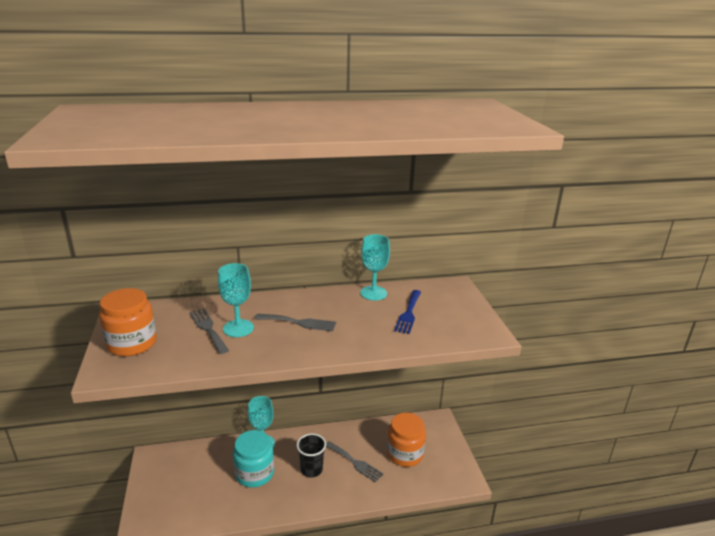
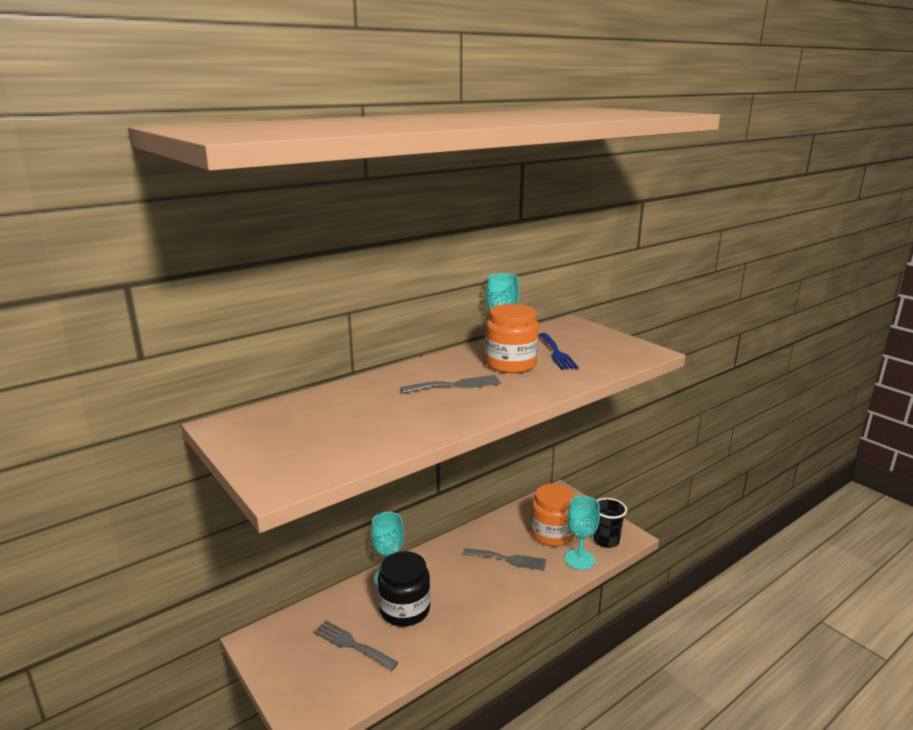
camera: 25 degrees left, 5 degrees down
orange jar [99,288,156,357] -> orange jar moved to [485,304,539,373]
grey fork [189,309,229,354] -> grey fork moved to [313,620,399,670]
turquoise goblet [218,263,254,337] -> turquoise goblet moved to [565,495,600,570]
turquoise jar [233,430,274,488] -> black jar [378,551,430,627]
black cup [296,434,326,478] -> black cup moved to [593,498,627,548]

